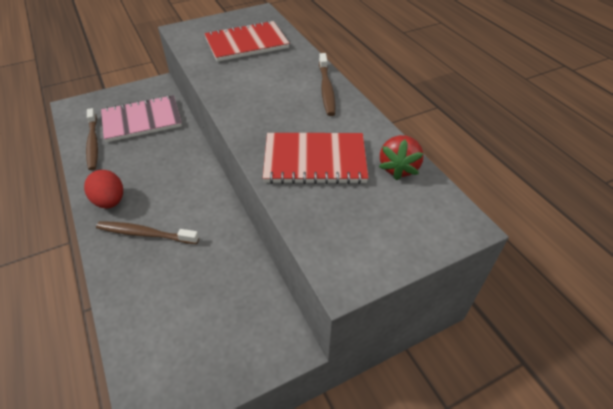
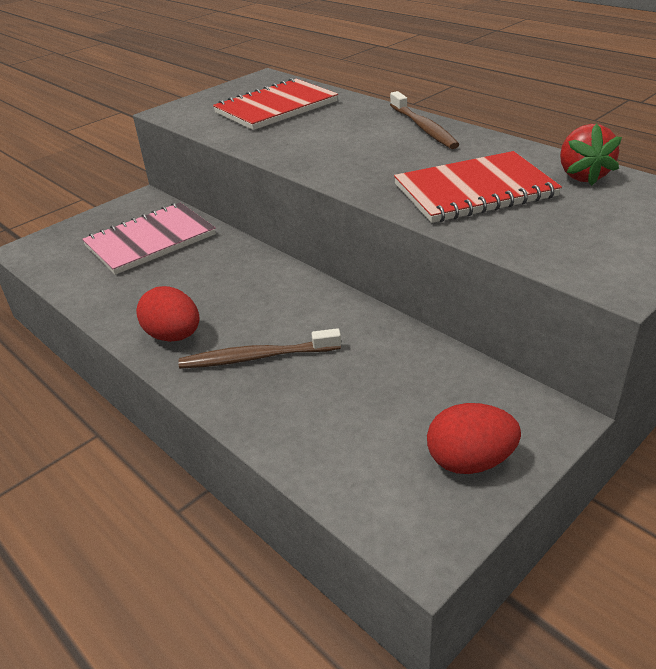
camera: 15 degrees left, 10 degrees down
brown toothbrush [86,108,98,170] -> none
none -> red egg [427,403,521,474]

